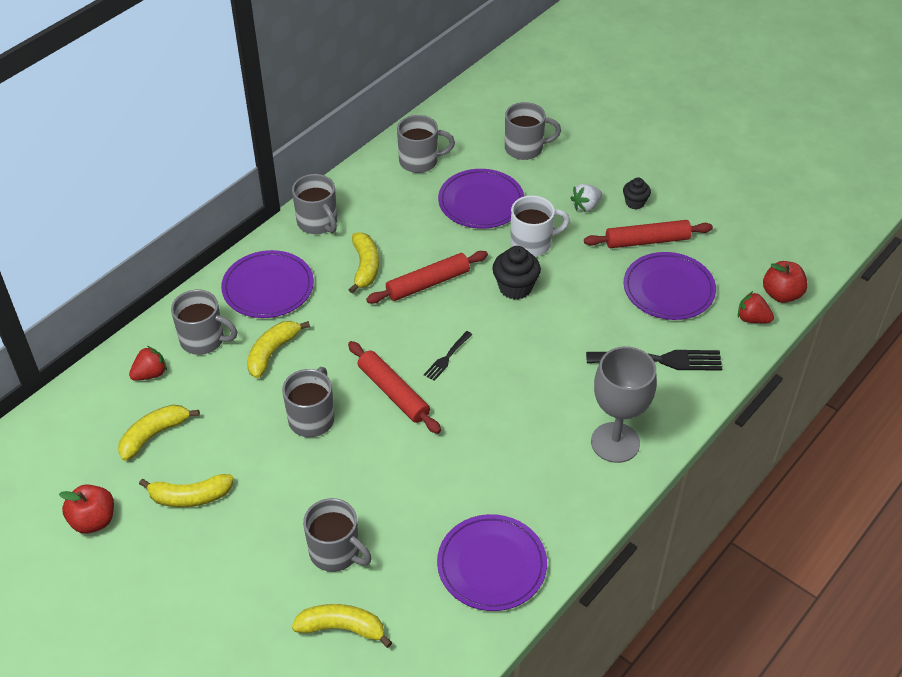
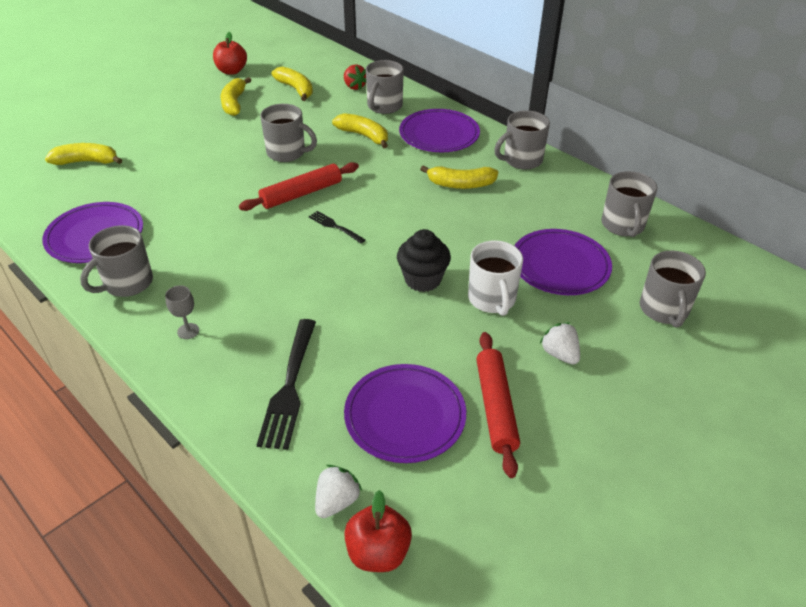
camera: 95 degrees right, 5 degrees down
yellow banana [292,604,392,648] -> yellow banana turned 105 degrees counterclockwise [45,143,122,165]
grey mug [303,498,372,572] -> grey mug moved to [80,225,153,297]
red rolling pin [366,251,488,304] -> none
grey goblet [591,346,657,463] -> grey goblet [165,285,199,339], size x0.41
black cupcake [623,177,651,209] -> none
red strawberry [738,291,774,323] -> white strawberry [315,465,362,518]

